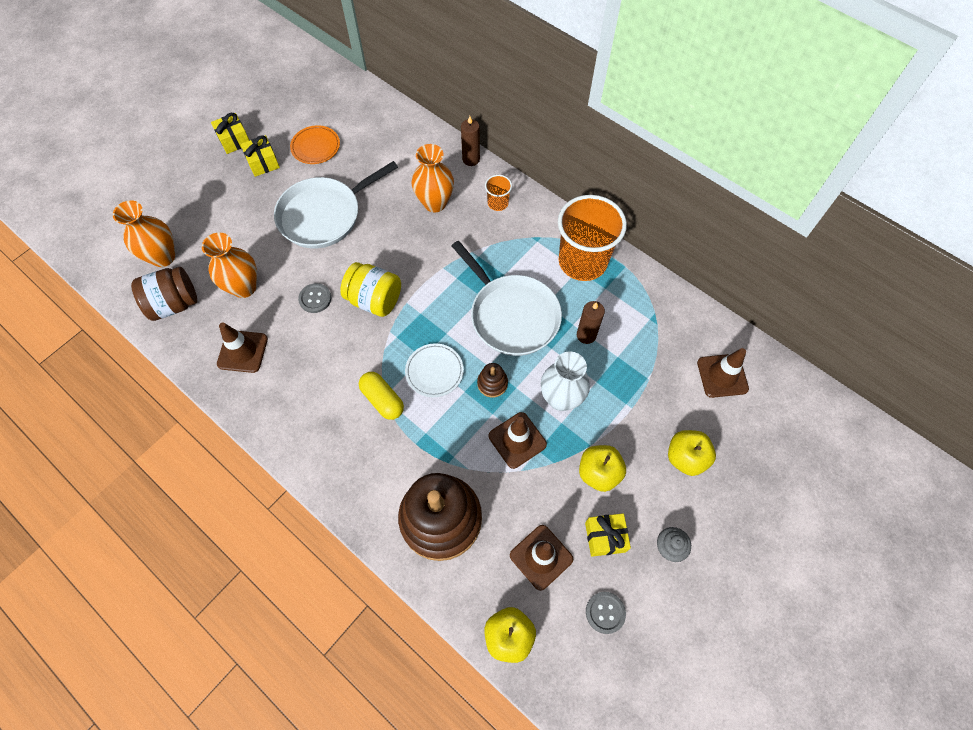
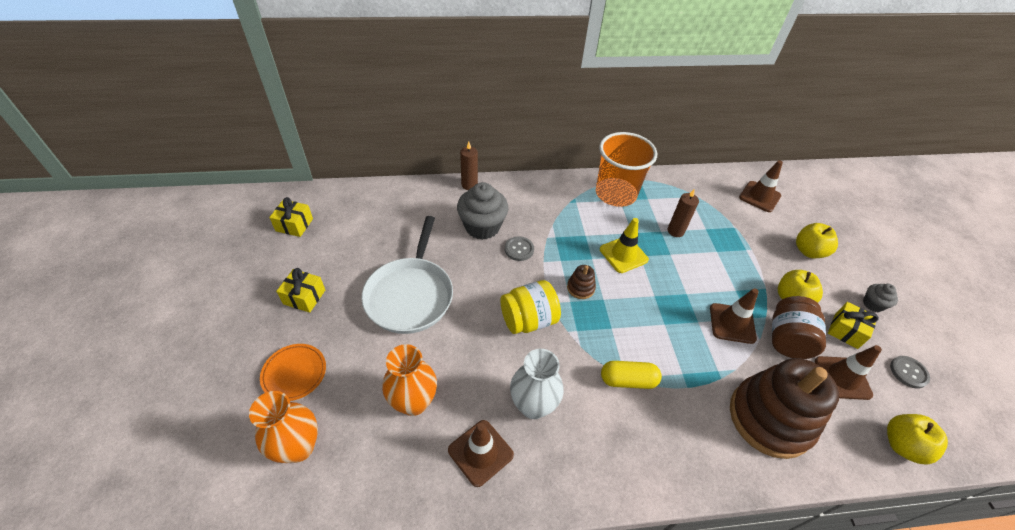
camera: 50 degrees left, 15 degrees down
brown jar [131,267,197,321] -> brown jar moved to [772,296,826,359]
yellow gift [211,113,250,154] -> yellow gift moved to [269,197,313,237]
orange plate [290,125,340,164] -> orange plate moved to [260,344,326,401]
grey button [298,283,331,313] -> grey button moved to [505,236,534,261]
white plate [405,343,464,397] -> none
orange vase [412,144,454,213] -> grey cupcake [457,182,508,240]
white pan [452,241,562,356] -> yellow traffic cone [600,218,649,273]
brown stacking toy [477,363,508,398] -> brown stacking toy moved to [567,265,596,299]
orange cup [485,175,512,211] -> none
white vase [541,351,590,411] -> white vase moved to [510,349,564,419]

